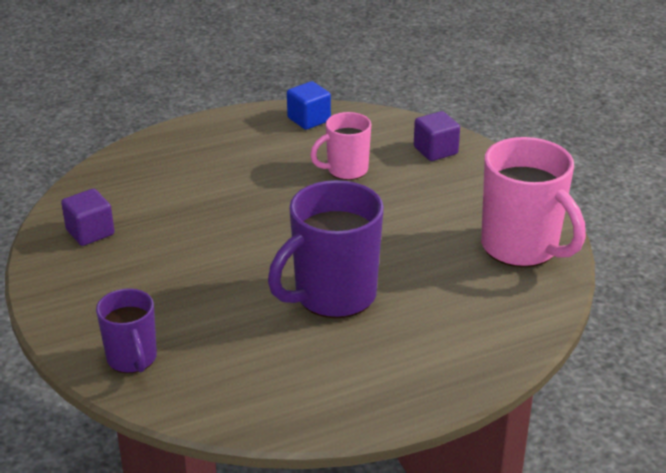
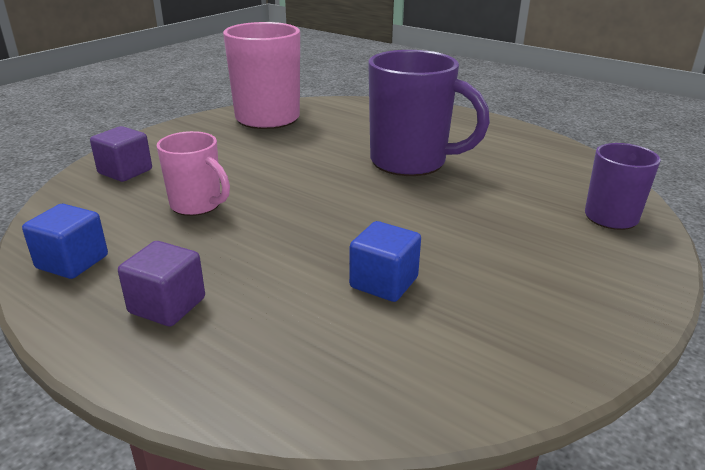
camera: 120 degrees left, 5 degrees down
purple cube [61,189,114,246] -> purple cube moved to [118,241,205,326]
none -> blue cube [349,221,421,302]

